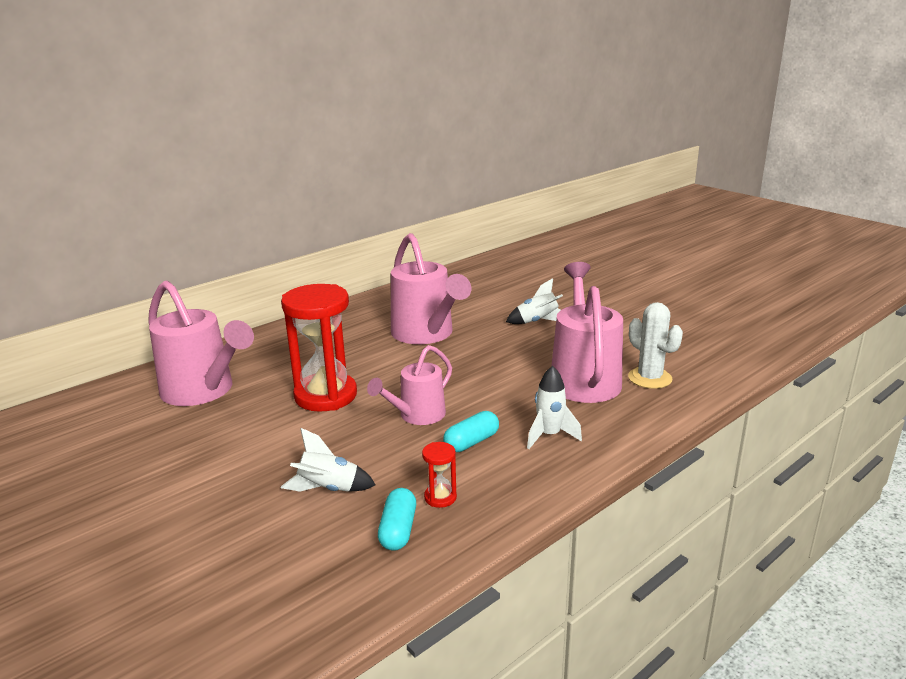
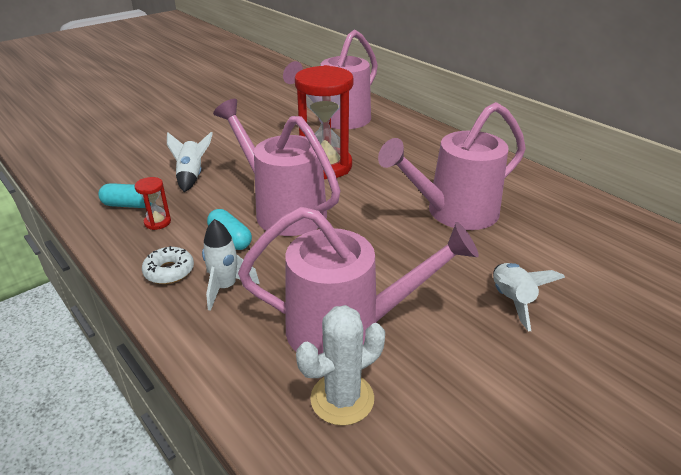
camera: 90 degrees right, 10 degrees up
pink watering can [367,345,452,425] -> pink watering can [213,99,341,236], size x1.67
none -> white donut [142,246,194,284]

